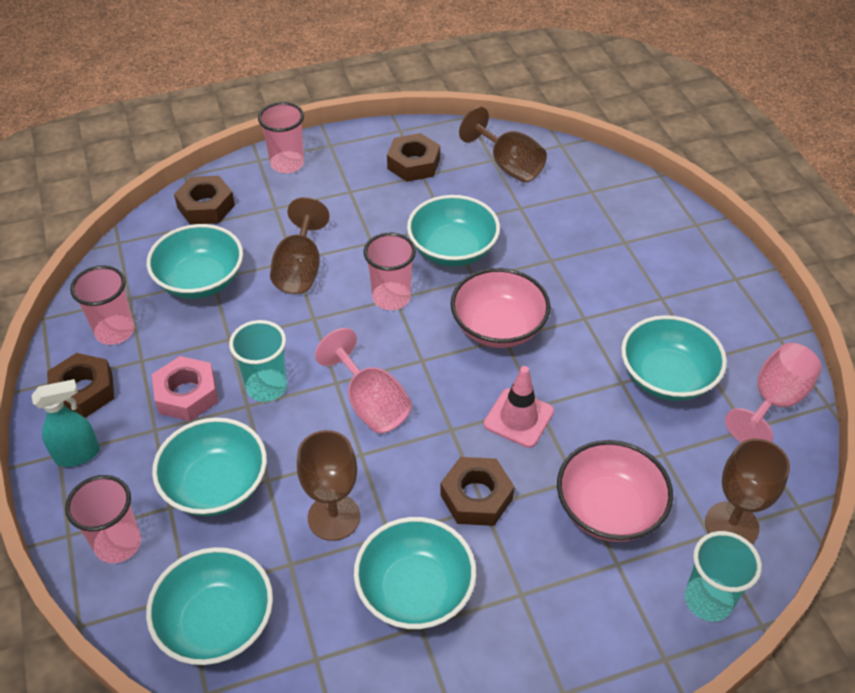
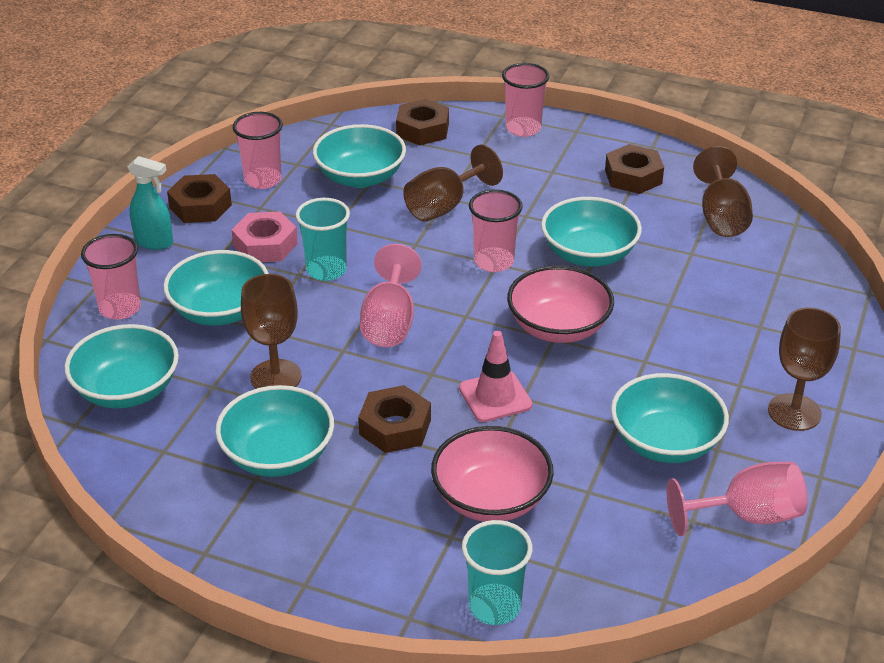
camera: 40 degrees right, 10 degrees down
brown goblet [705,439,790,544] -> brown goblet moved to [768,308,841,431]

